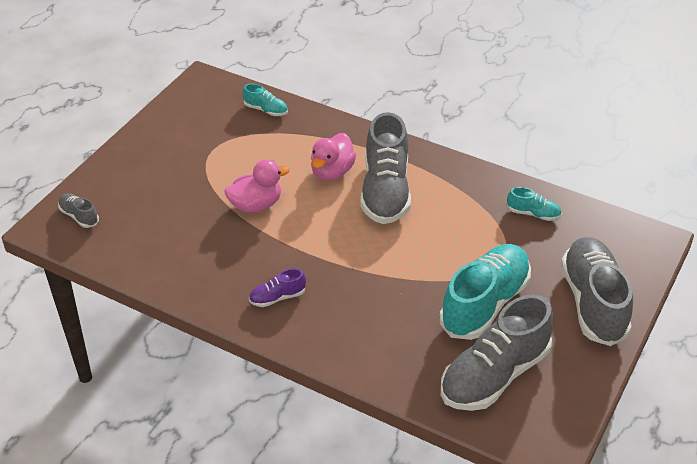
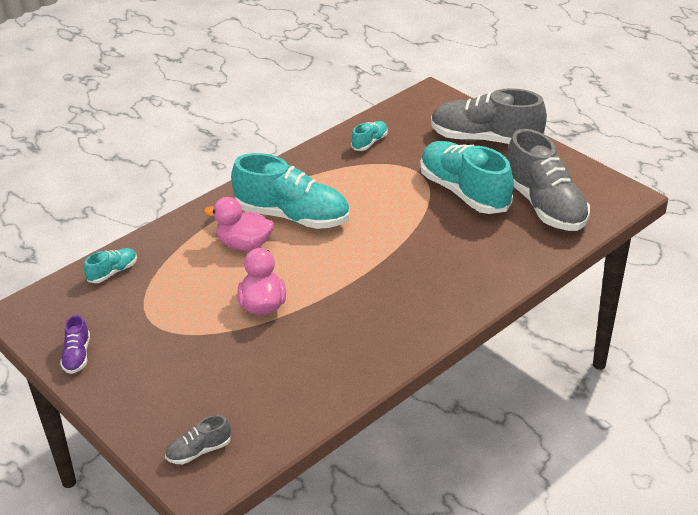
camera: 70 degrees left, 5 degrees down
purple shoe [249,268,306,307] -> purple shoe moved to [60,315,90,374]
pink duck [311,133,356,181] -> pink duck turned 150 degrees clockwise [204,197,274,251]
grey shoe [360,112,411,224] -> turquoise shoe [231,153,350,229]

